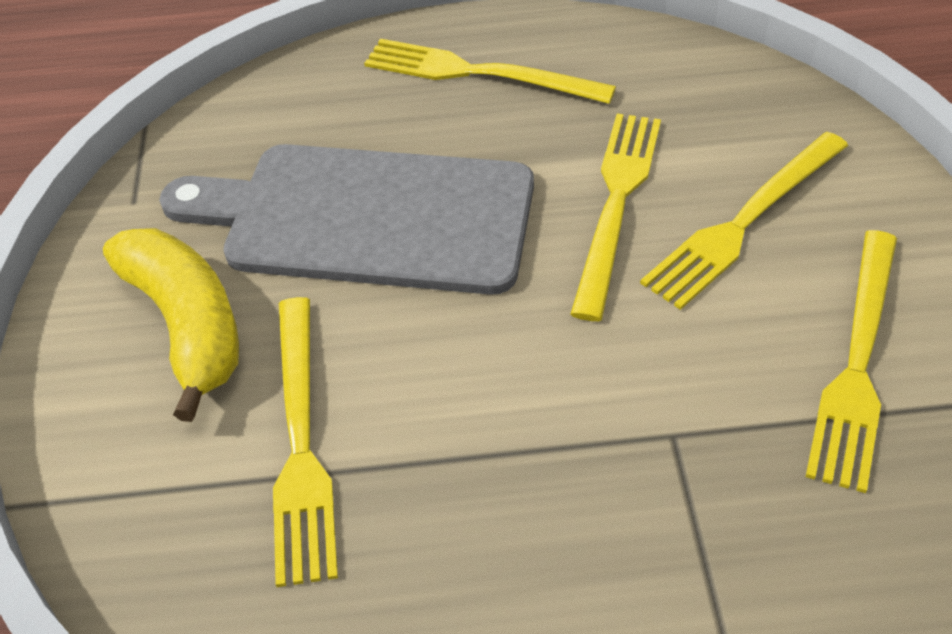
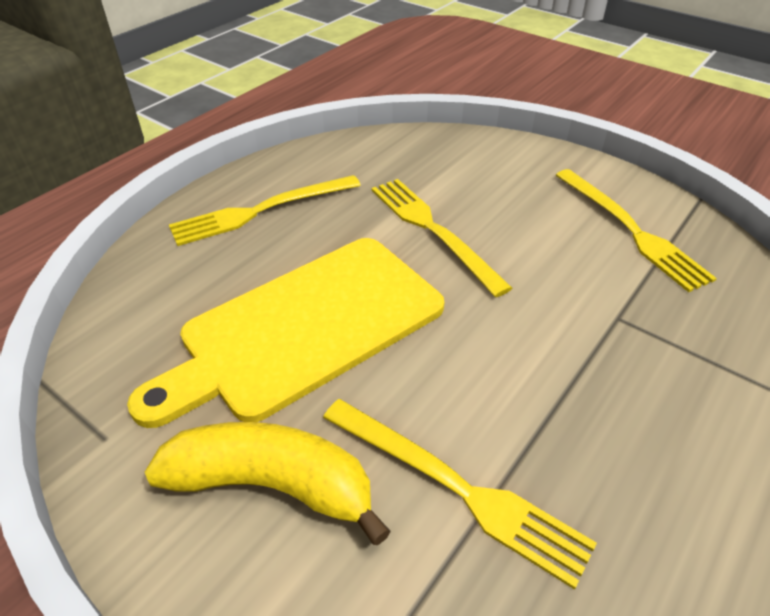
camera: 50 degrees left, 5 degrees down
grey cutting board [159,144,534,295] -> yellow cutting board [127,238,444,428]
yellow fork [640,132,848,310] -> none

